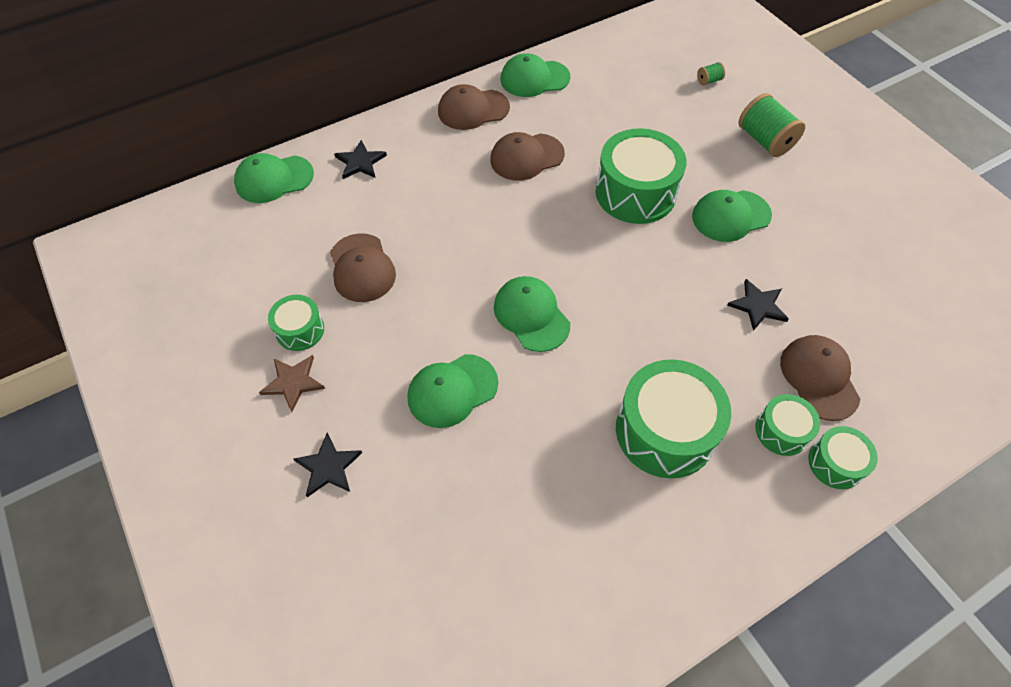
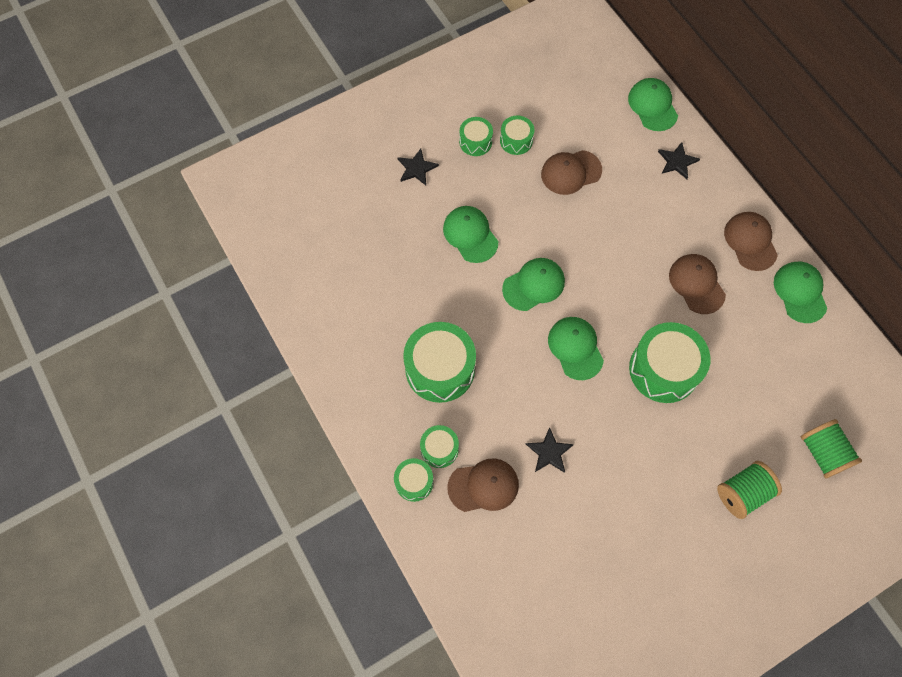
camera: 90 degrees right, 10 degrees up
brown star [259,355,325,412] -> green drum [459,117,493,156]
green cap [692,190,772,242] -> green cap moved to [548,317,604,380]
green spool [697,62,725,86] -> green spool [801,419,862,478], size x2.18

